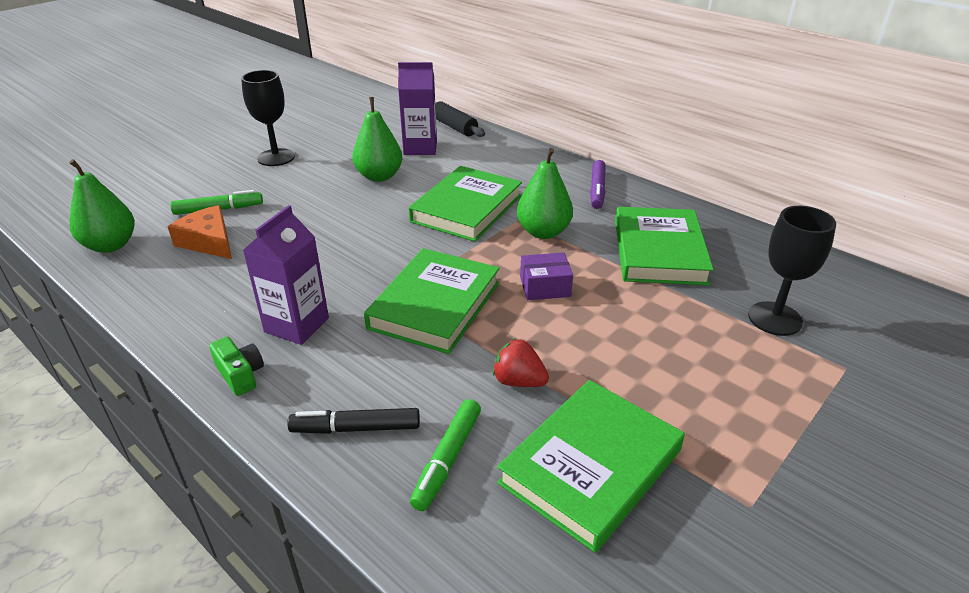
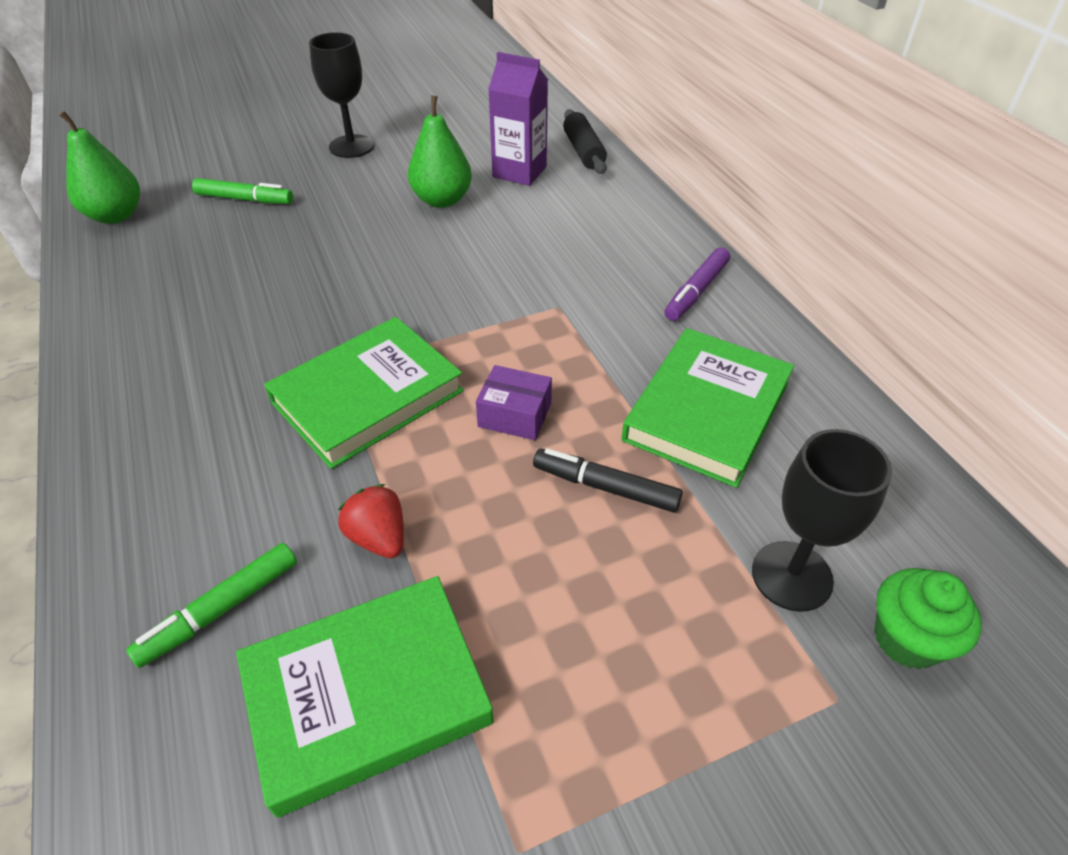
camera: 25 degrees right, 10 degrees up
orange cheese [167,205,232,259] -> none
green camera [209,337,264,396] -> none
purple carton [243,205,329,345] -> none
black marker [287,408,420,434] -> black marker moved to [533,448,683,513]
green book [409,166,522,242] -> none
green pear [517,148,573,239] -> none
none -> green cupcake [874,568,982,669]

